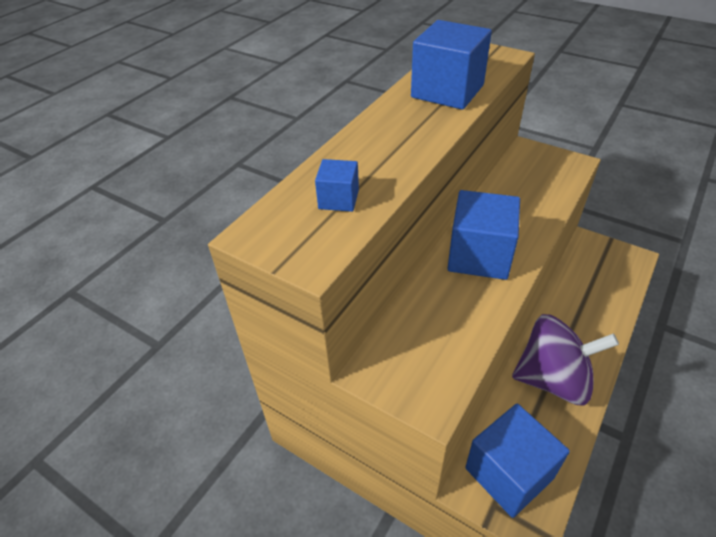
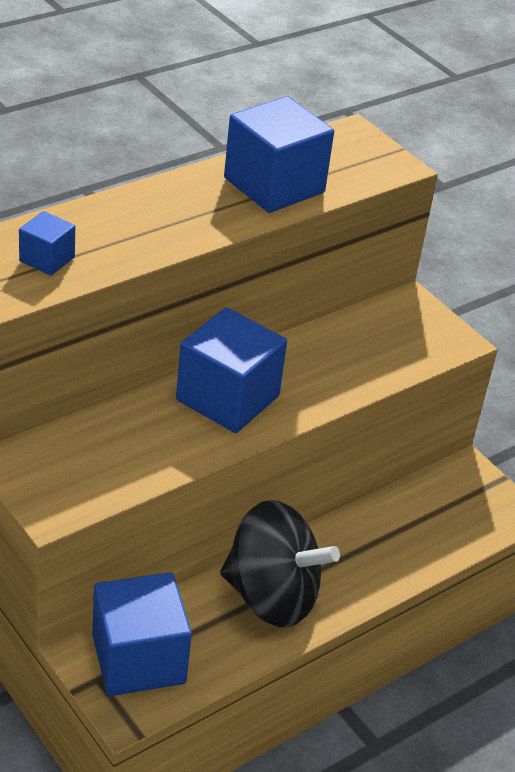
camera: 15 degrees right, 5 degrees down
purple spinning top [512,314,619,406] -> black spinning top [220,500,340,627]

